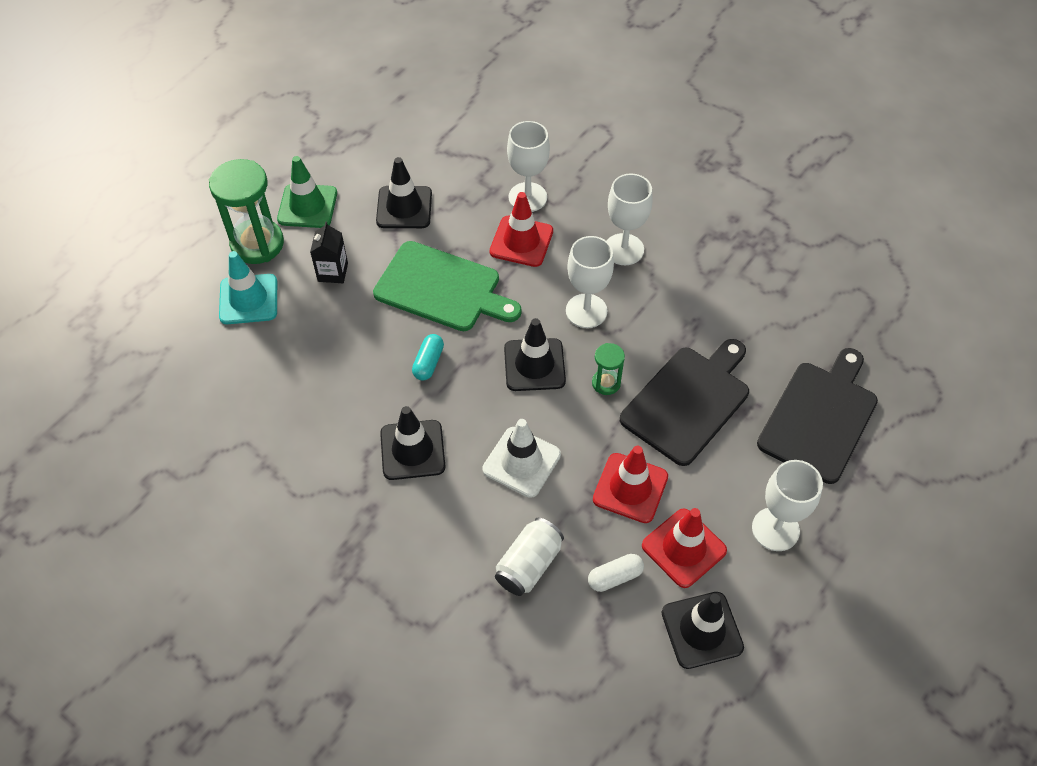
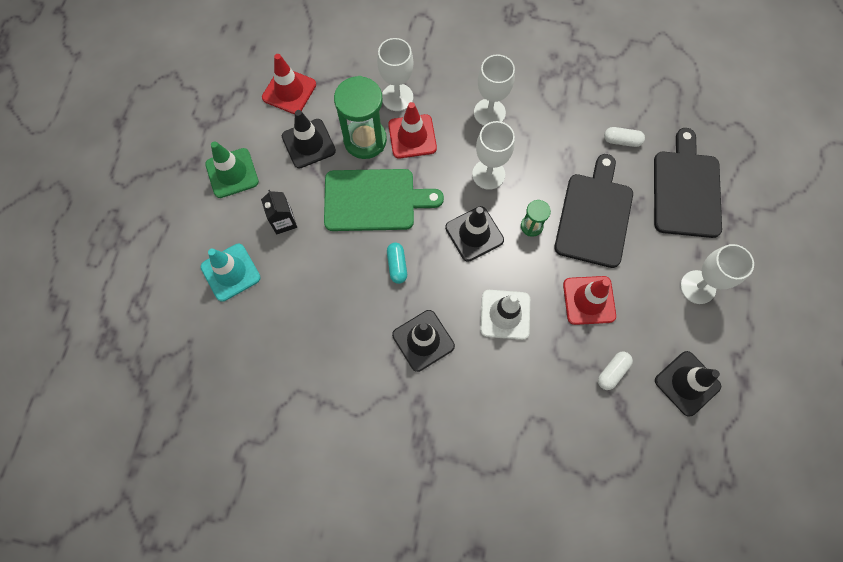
camera: 25 degrees left, 15 degrees up
green hourglass [209,159,284,264] -> green hourglass moved to [334,76,387,159]
white can [495,518,564,596] -> none
red traffic cone [642,508,727,588] -> red traffic cone moved to [262,54,316,114]
none -> white capsule [604,127,645,147]

